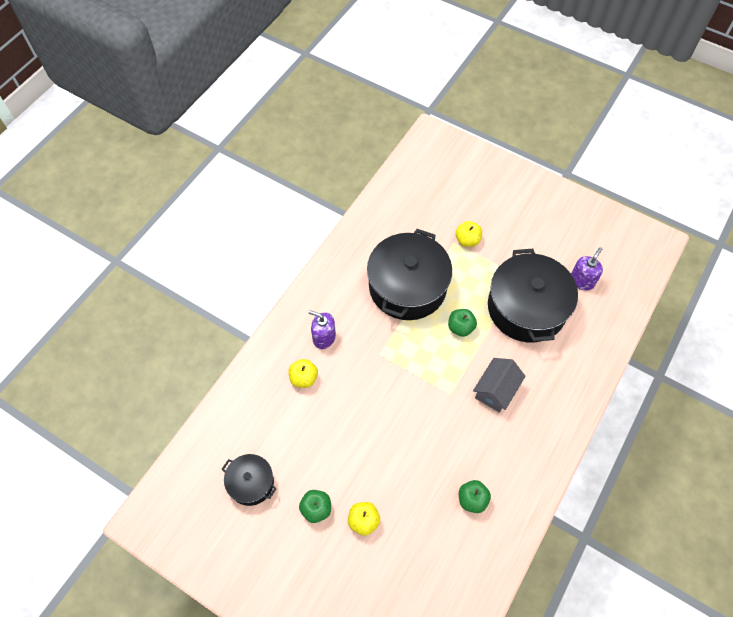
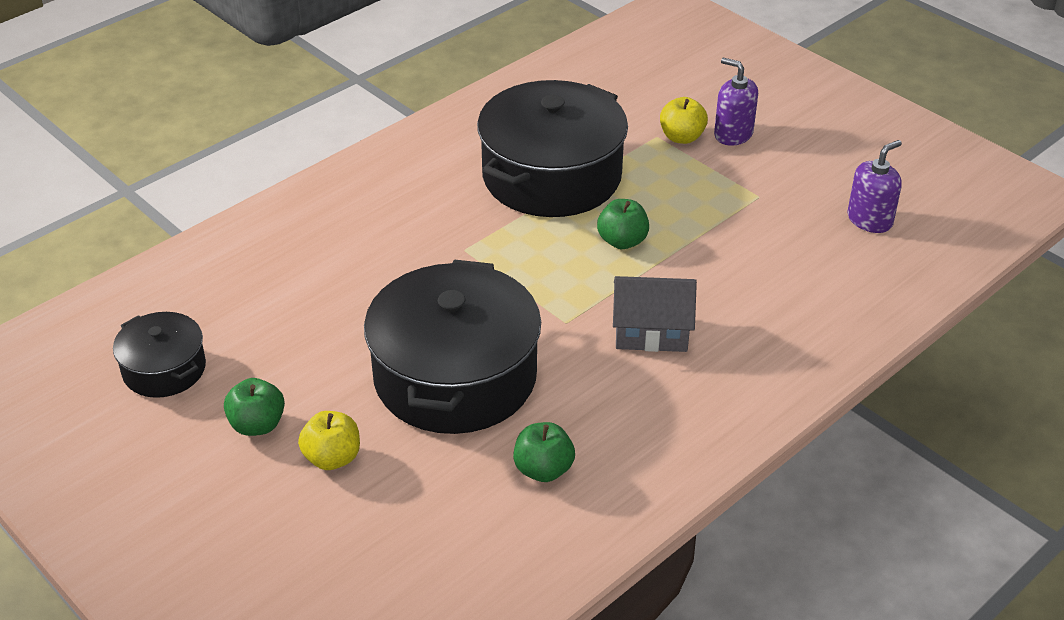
camera: 15 degrees right, 20 degrees down
yellow apple [288,359,318,388] -> none
purple soap dispenser [309,310,336,349] -> purple soap dispenser moved to [714,58,758,146]
grey house [473,358,526,413] -> grey house turned 45 degrees clockwise [613,276,697,352]
black pot [488,249,578,342] -> black pot moved to [364,259,541,434]

